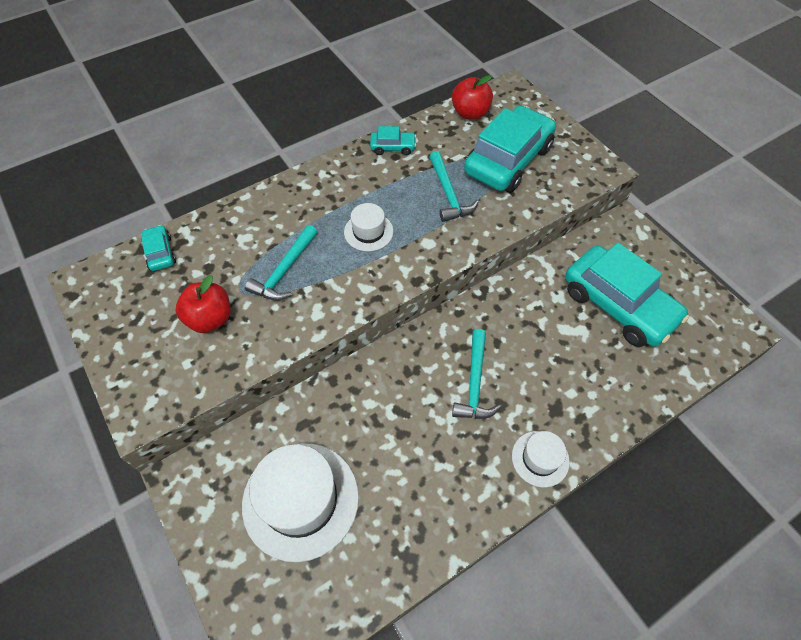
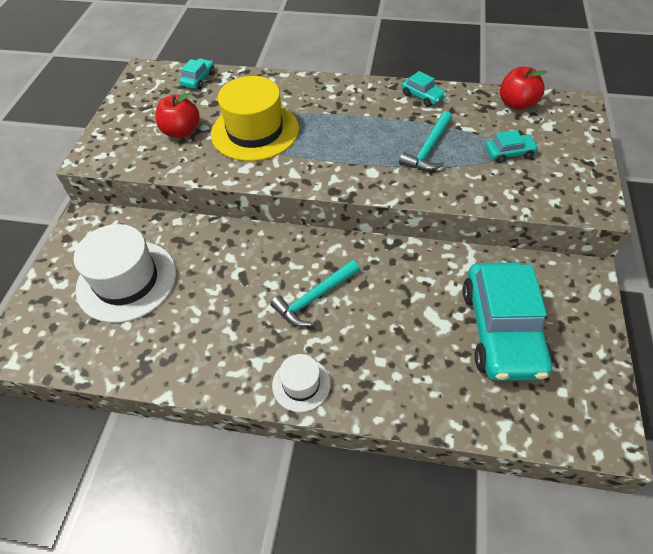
camera: 45 degrees right, 5 degrees down
turquoise hammer [245,225,317,301] -> yellow hat [211,76,299,161]
white hat [344,203,393,252] -> none
turquoise car [464,105,556,193] -> turquoise car [485,130,539,163], size x0.44

